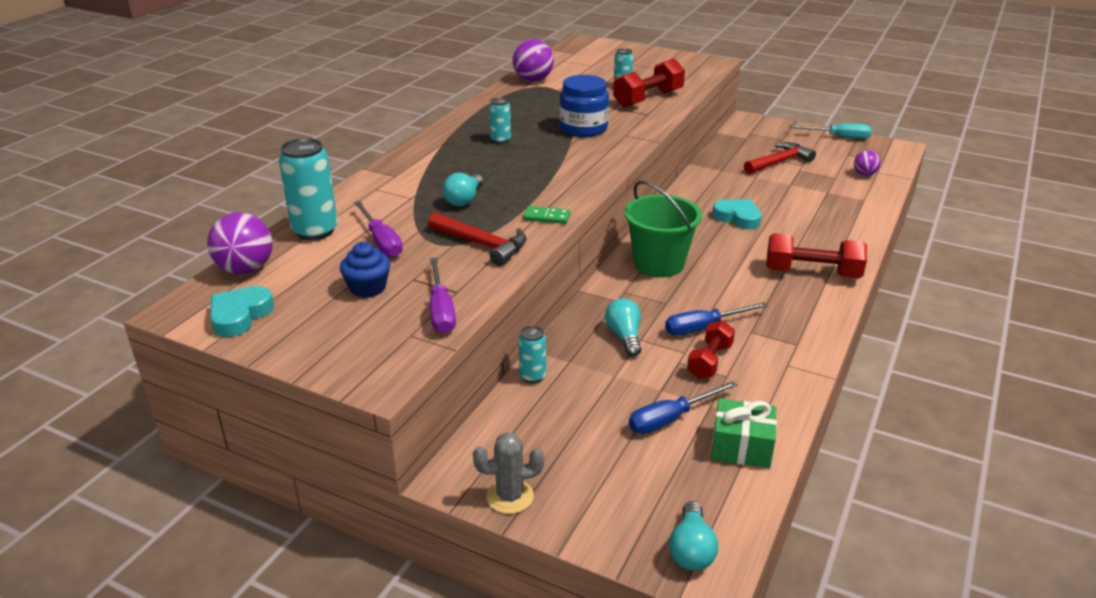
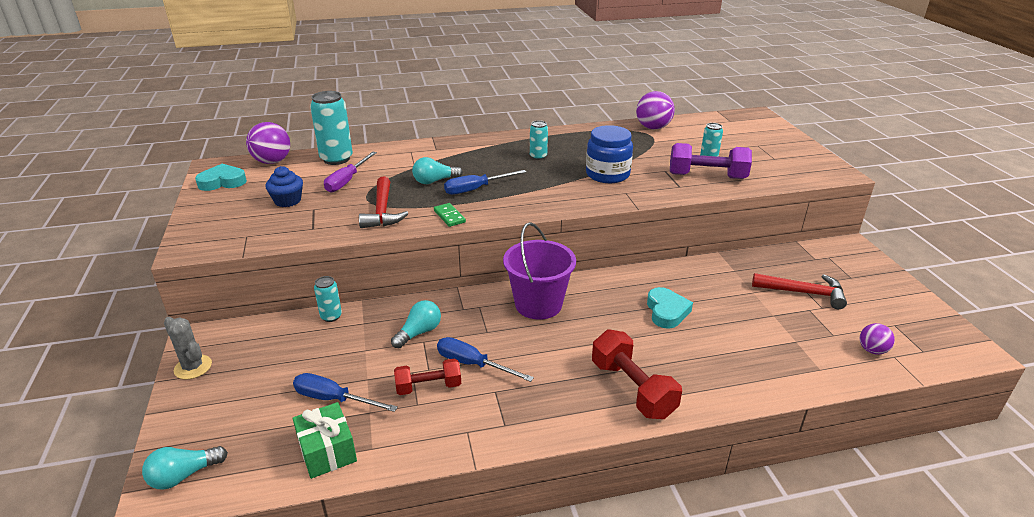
camera: 50 degrees right, 0 degrees up
purple screwdriver [430,258,456,333] -> none
red dumbbell [613,59,685,108] -> purple dumbbell [670,143,752,179]
green bucket [624,180,702,277] -> purple bucket [503,222,576,320]
turquoise screwdriver [789,123,871,139] -> none
none -> blue screwdriver [444,170,526,195]

